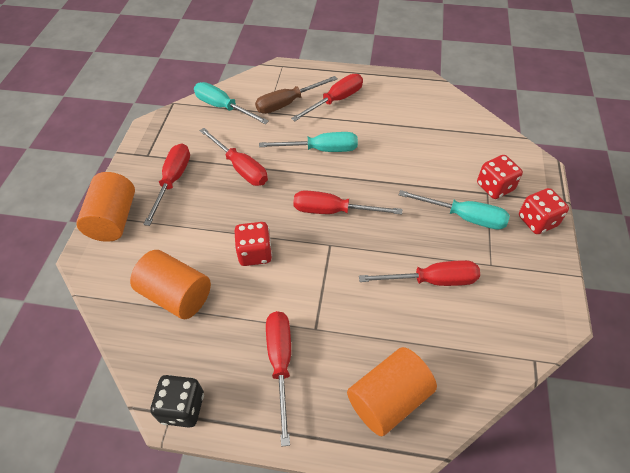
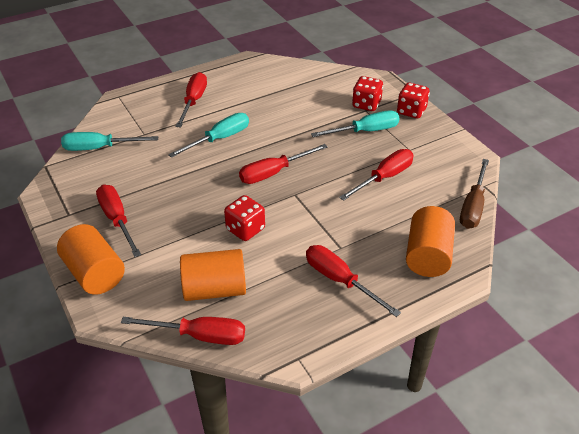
camera: 40 degrees left, 10 degrees down
black dice [150,375,204,428] -> none
red screwdriver [199,128,268,186] -> red screwdriver moved to [121,317,245,345]
brown screwdriver [255,76,338,114] -> brown screwdriver moved to [460,159,489,229]

